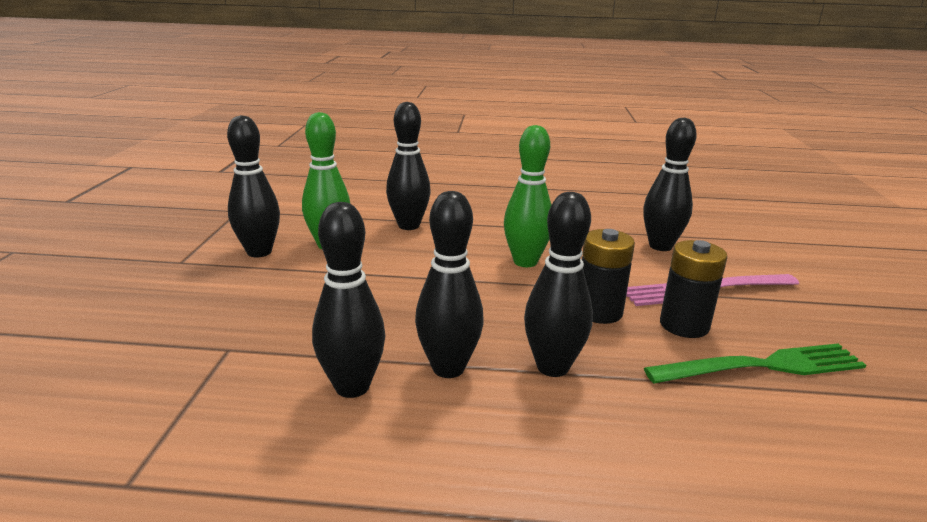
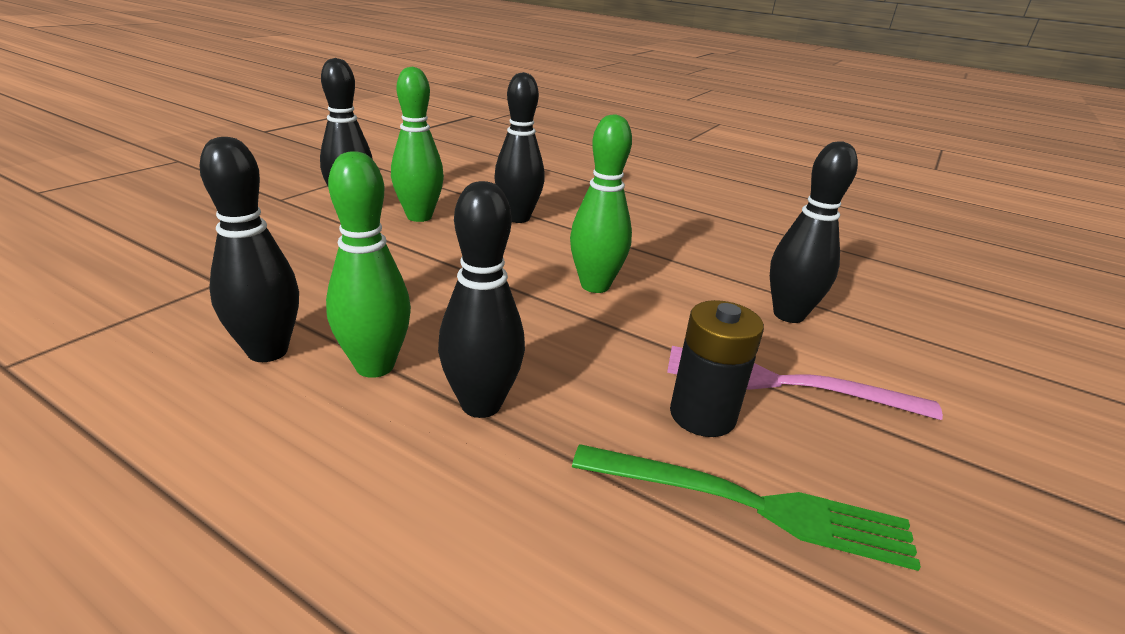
camera: 25 degrees right, 5 degrees up
black bowling pin [415,191,484,378] -> green bowling pin [326,151,411,378]
black battery [582,229,635,324] -> none

